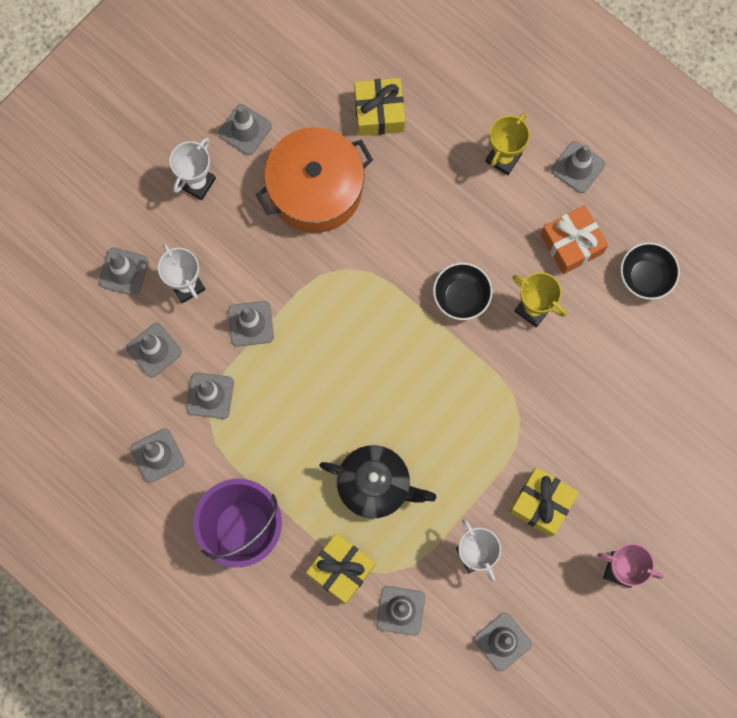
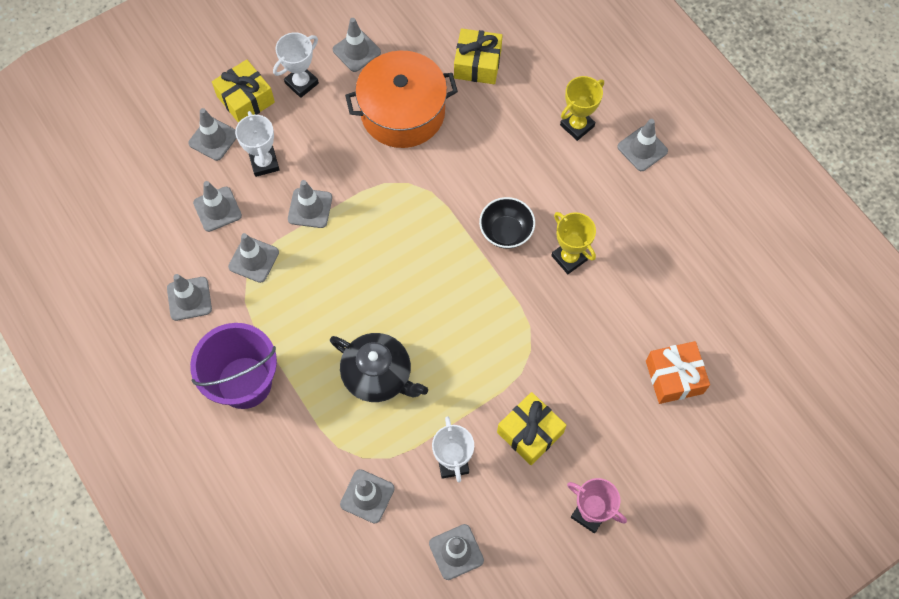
camera: 15 degrees right, 10 degrees down
yellow gift [306,533,375,604] -> yellow gift moved to [212,59,275,123]
orange gift [541,205,608,274] -> orange gift moved to [646,341,710,404]
black bowl [621,242,680,300] -> none

